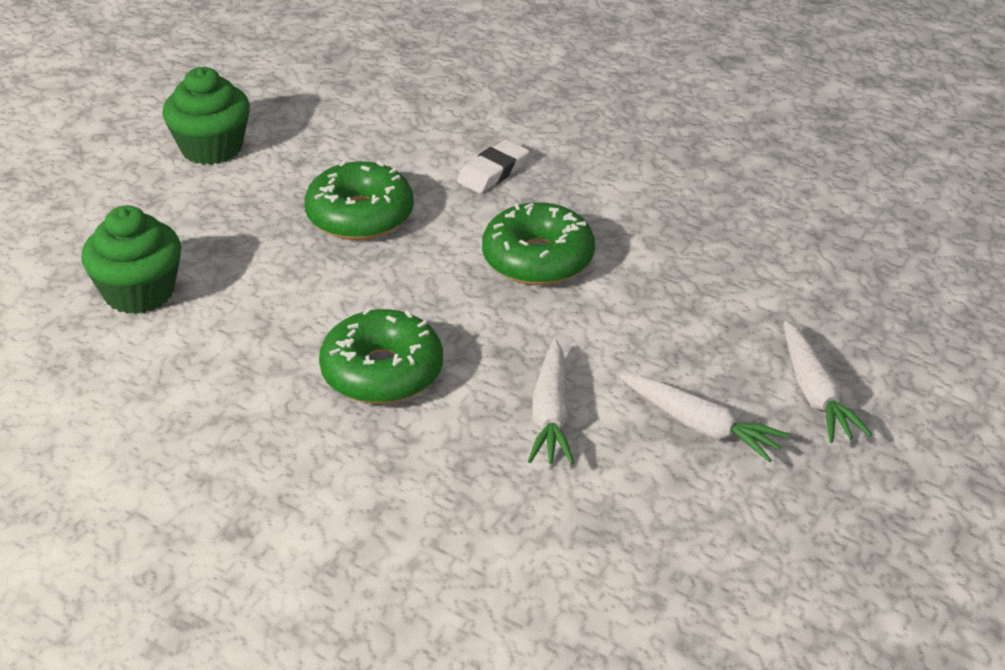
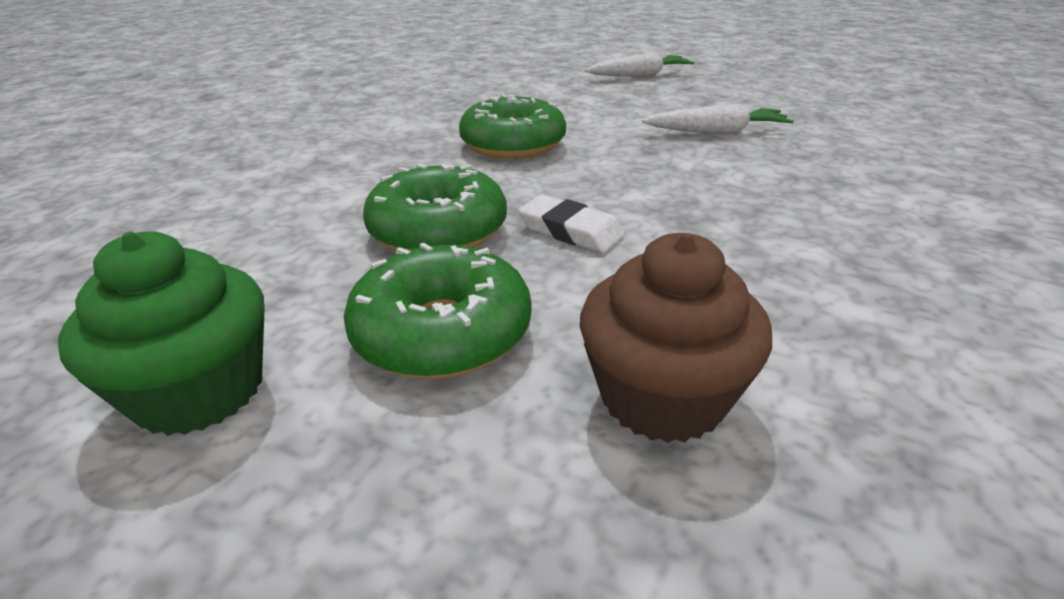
camera: 95 degrees left, 5 degrees down
green cupcake [81,205,181,314] -> brown cupcake [580,233,772,443]
green donut [319,308,443,404] -> green donut moved to [344,242,531,379]
white eraser [457,140,529,193] -> white eraser moved to [518,195,625,253]
white carrot [620,374,790,462] -> none

